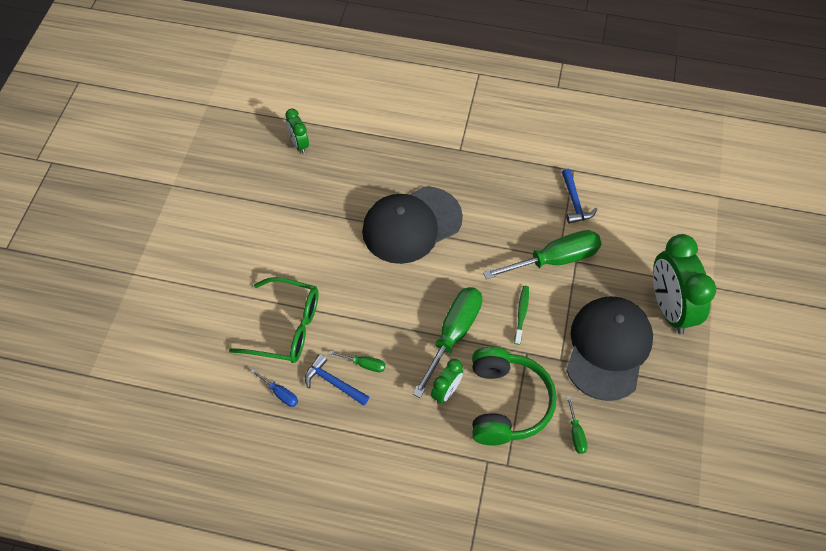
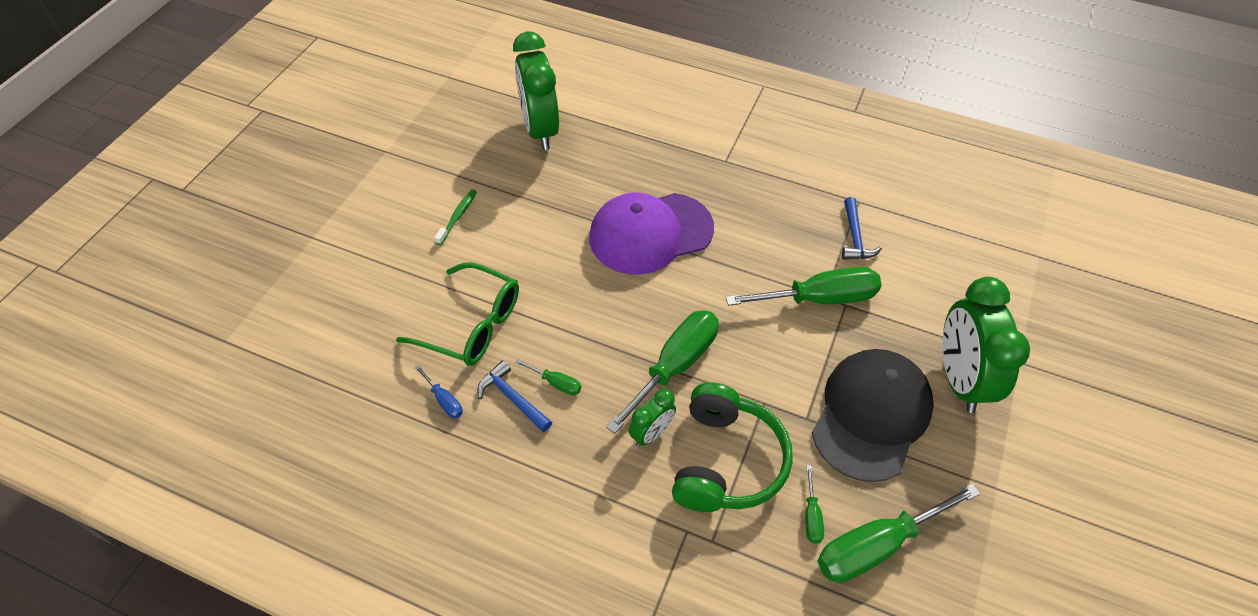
camera: 10 degrees right, 5 degrees down
green clock [285,108,309,154] -> green clock [513,31,559,150], size x2.02
black cap [362,186,463,264] -> purple cap [589,192,714,275]
green toothbrush [514,286,529,345] -> green toothbrush moved to [434,190,477,245]
none -> green screwdriver [817,484,980,583]

